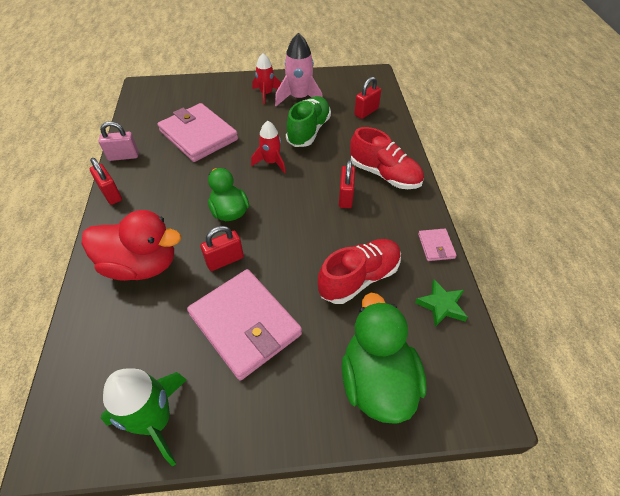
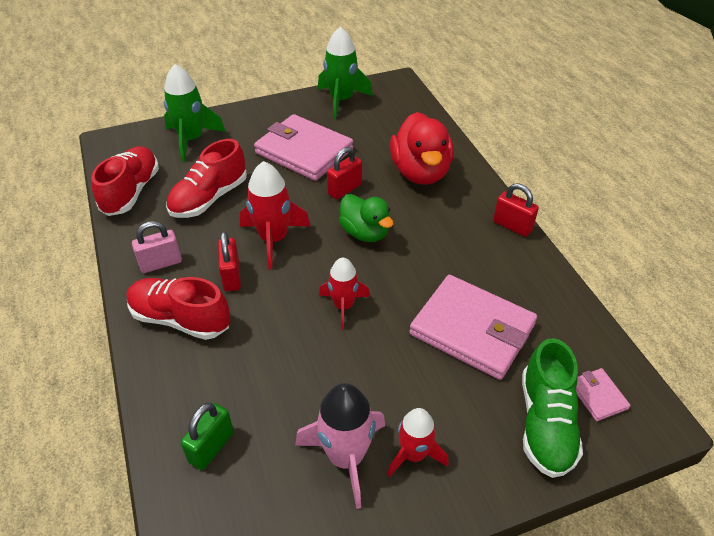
camera: 165 degrees right, 5 degrees down
red duck [81,210,181,281] -> red duck turned 90 degrees counterclockwise [390,112,454,185]
pink padlock [99,121,139,161] -> pink padlock moved to [132,221,182,273]
green shoe [286,96,331,147] -> green shoe moved to [522,338,583,478]
green duck [342,293,427,424] -> green rocket [164,64,226,162]
red padlock [354,77,381,119] -> green padlock [181,403,234,470]
green star [415,280,468,327] -> red shoe [91,146,159,216]
pink wallet [418,229,457,261] -> pink wallet moved to [576,368,631,421]
none -> red rocket [240,161,310,269]

